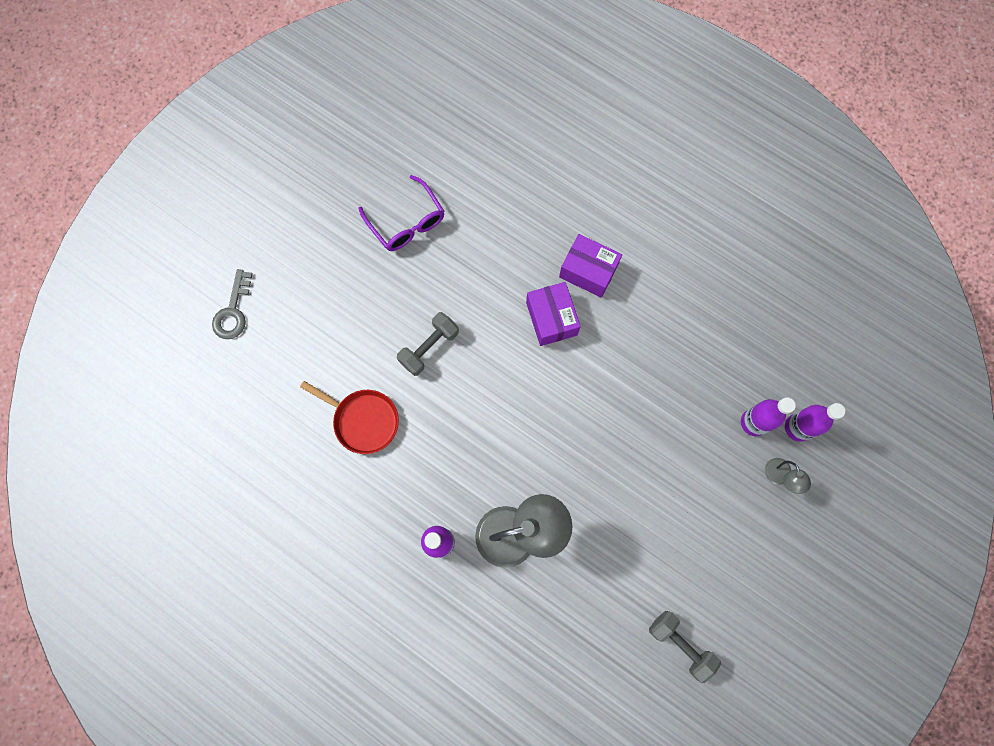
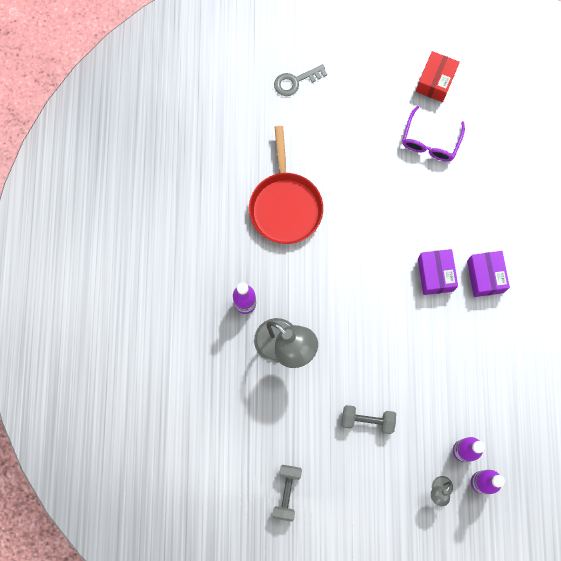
camera: 55 degrees right, 0 degrees up
red pan [300,381,399,454] -> red pan [249,126,323,244], size x1.52
grey dumbbell [397,312,459,376] -> grey dumbbell moved to [342,405,396,434]
purple box [526,282,581,346] -> purple box turned 45 degrees counterclockwise [418,249,458,295]
none -> red box [416,51,460,102]

